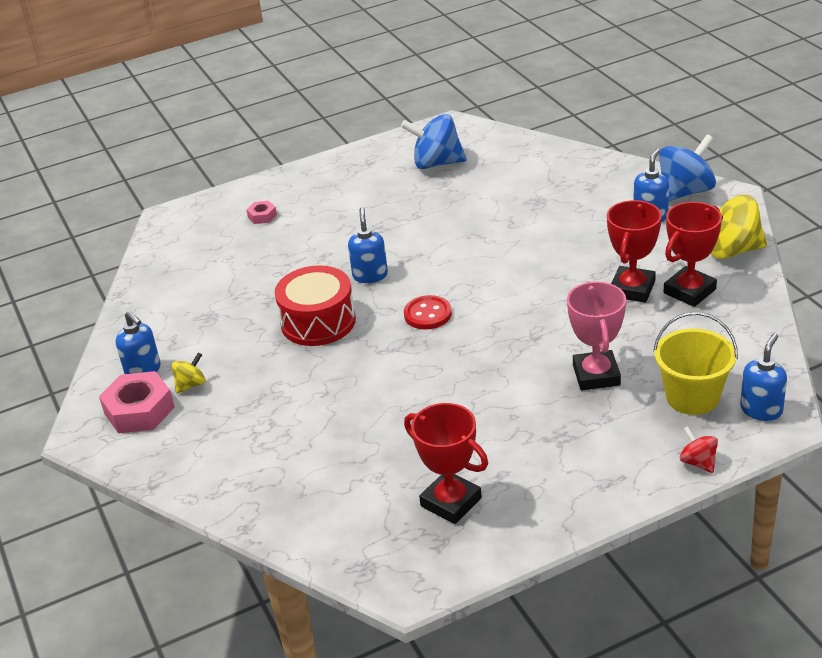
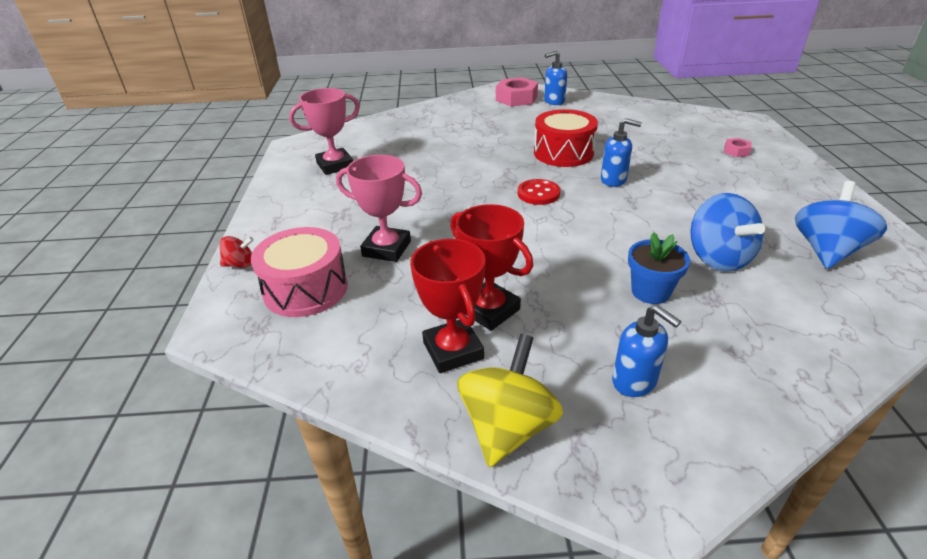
camera: 110 degrees right, 0 degrees up
yellow spinning top [172,352,206,394] -> none
red trophy [404,403,488,524] -> pink trophy [289,88,360,175]
yellow bucket [653,312,738,415] -> pink drum [251,227,348,317]
blue spinning top [659,134,716,201] -> blue spinning top moved to [690,193,765,272]
blue soap dispenser [740,333,787,421] -> none
none -> blue flower pot [628,233,690,304]

